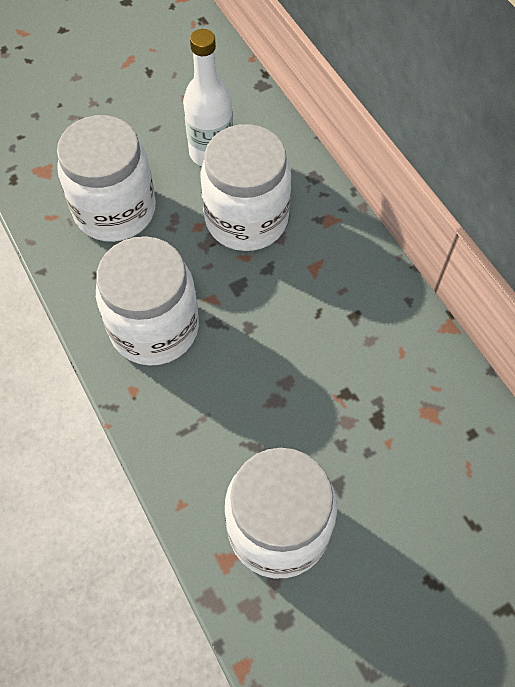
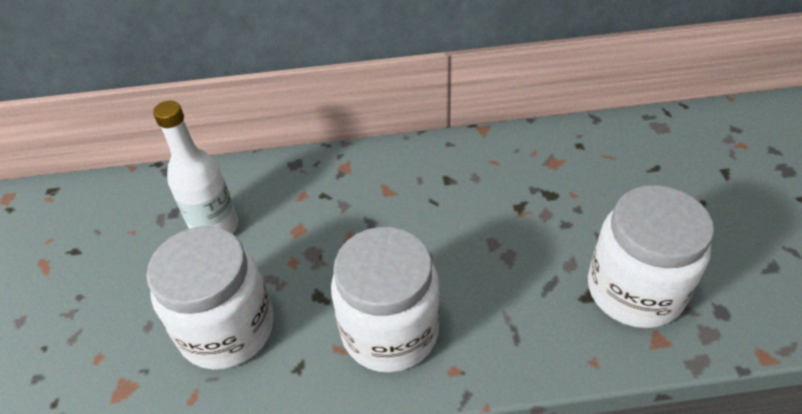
camera: 65 degrees left, 15 degrees down
white jar [200,124,291,251] -> none

